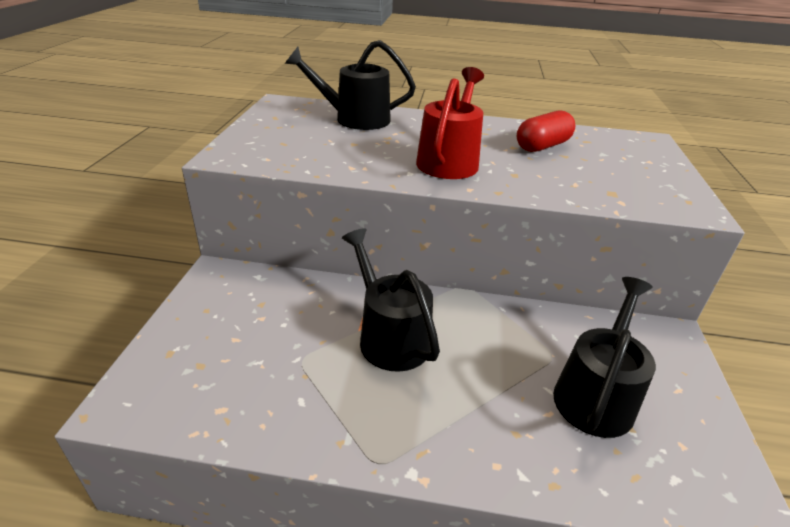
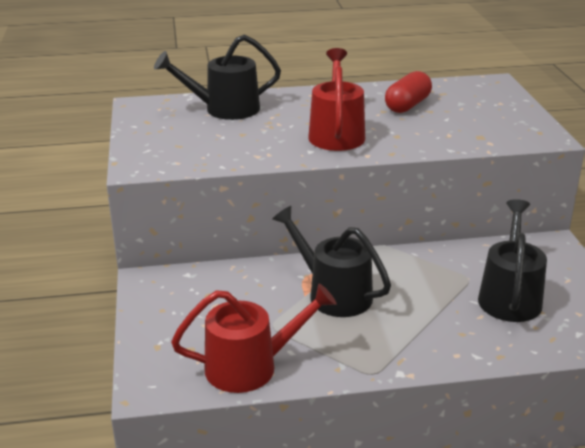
camera: 15 degrees left, 5 degrees down
none -> red watering can [171,284,337,393]

